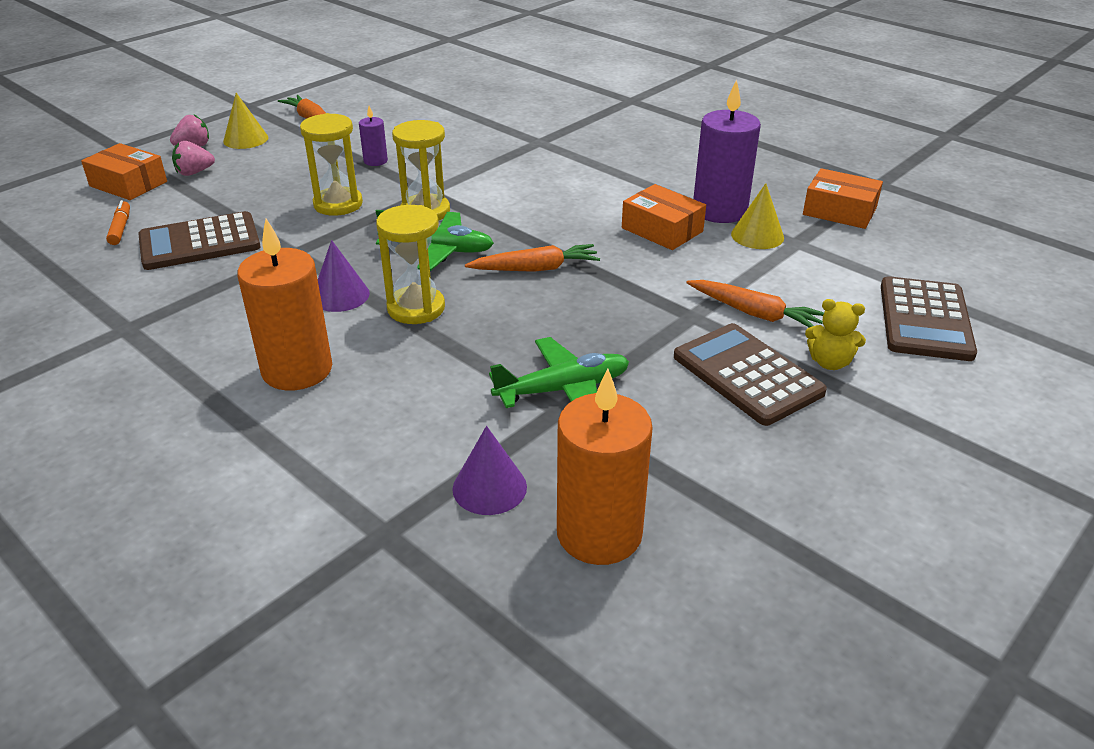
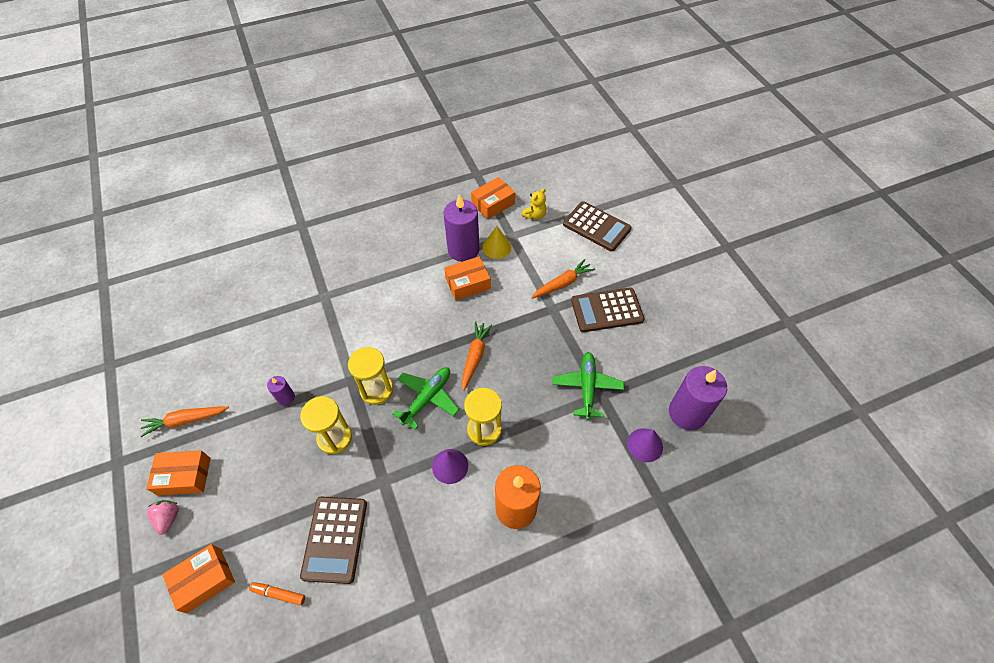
camera: 65 degrees left, 20 degrees up
pink strawberry [172,141,215,176] -> none
yellow cone [223,93,268,149] -> orange box [146,450,211,496]
orange candle [557,368,653,565] -> purple candle [669,366,727,430]
yellow teddy bear [805,299,866,370] -> yellow teddy bear moved to [522,188,547,220]

